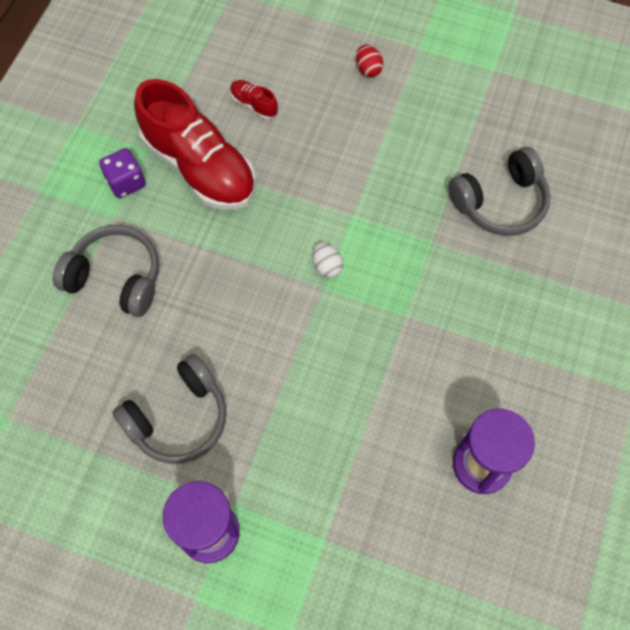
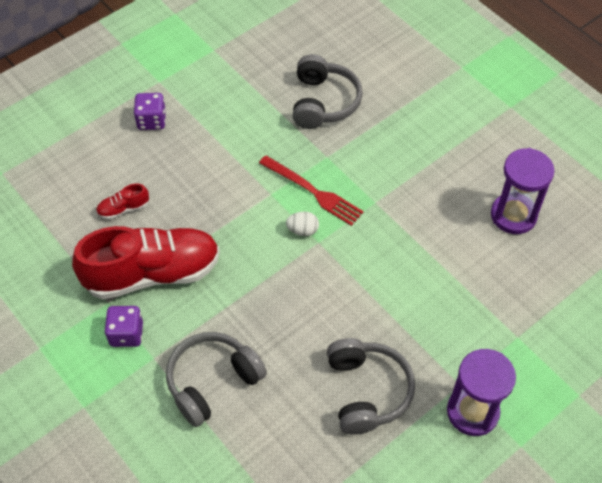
camera: 60 degrees left, 10 degrees down
red egg [356,45,383,77] -> purple dice [134,93,166,130]
none -> red fork [259,155,364,226]

